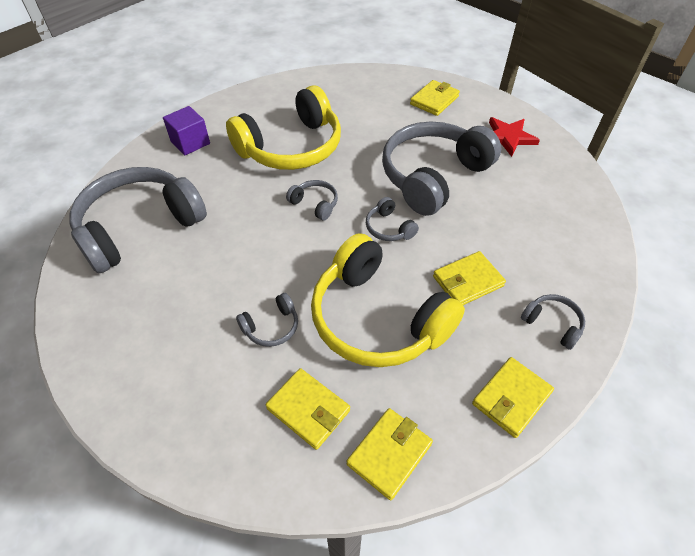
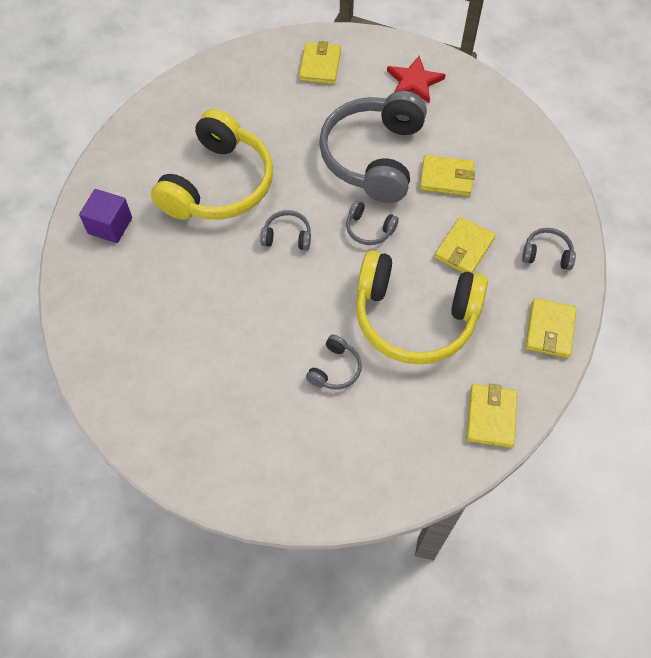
camera: 30 degrees left, 10 degrees up
grey headphones [69,167,207,273] -> none
yellow wallet [266,368,350,450] -> yellow wallet moved to [420,155,475,196]

